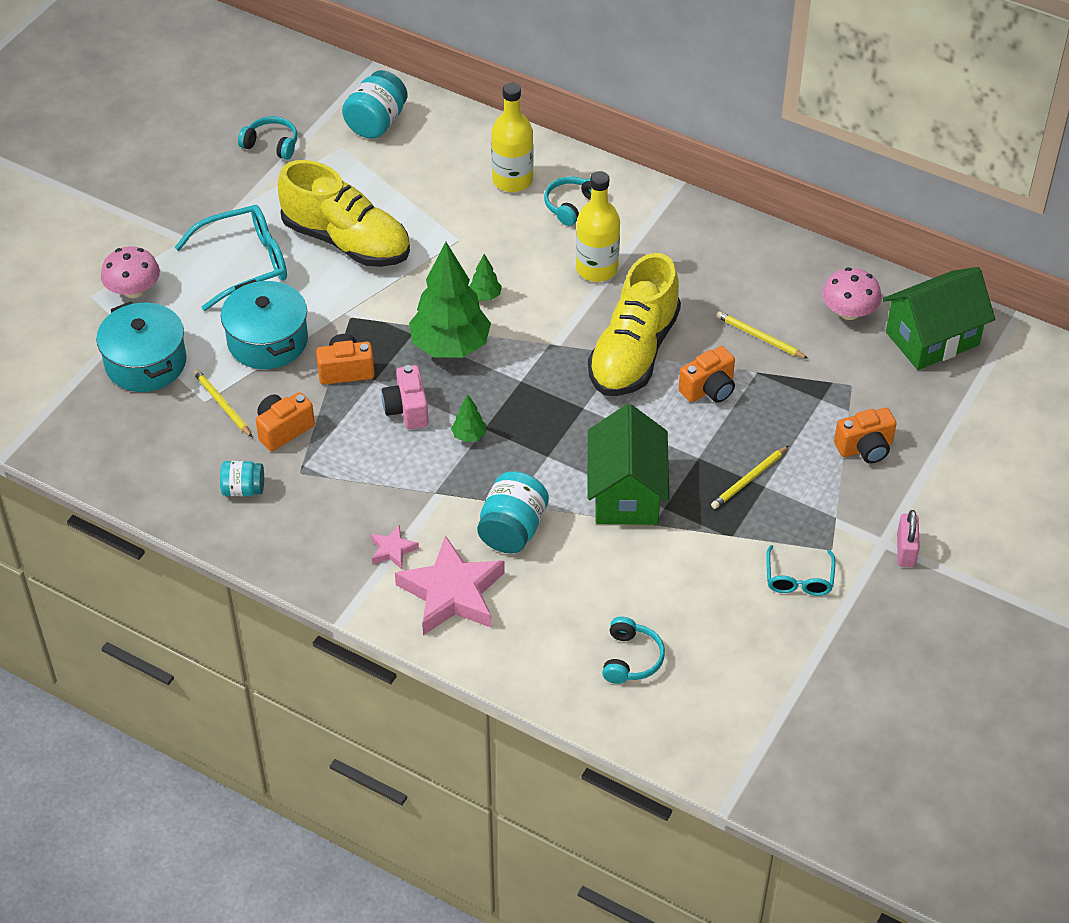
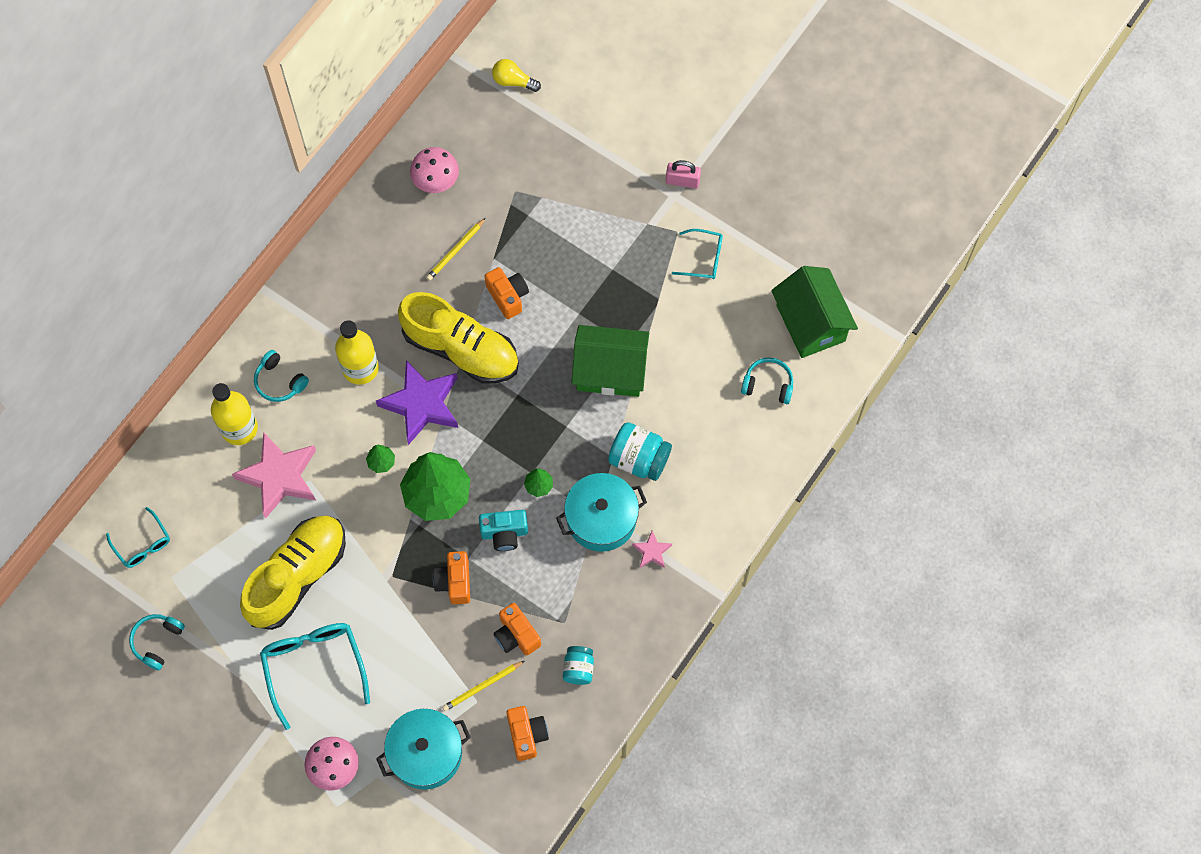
camera: 85 degrees left, 20 degrees up
turquoise pot [221,279,308,369] -> turquoise pot moved to [556,473,647,552]
turquoise jar [342,70,407,139] -> turquoise glasses [106,507,170,568]
pink camera [382,365,428,429] -> turquoise camera [479,510,528,551]
pink star [395,535,505,635] -> pink star moved to [232,432,316,519]
yellow pencil [711,446,788,509] -> none
orange camera [834,408,897,463] -> orange camera moved to [506,706,549,761]
green house [883,267,995,370] -> green house moved to [771,266,858,358]
none -> purple star [376,360,458,445]
none -> yellow light bulb [492,59,541,92]

